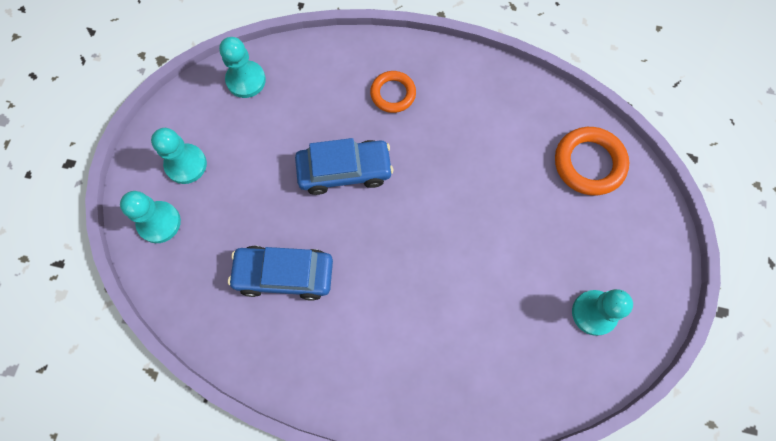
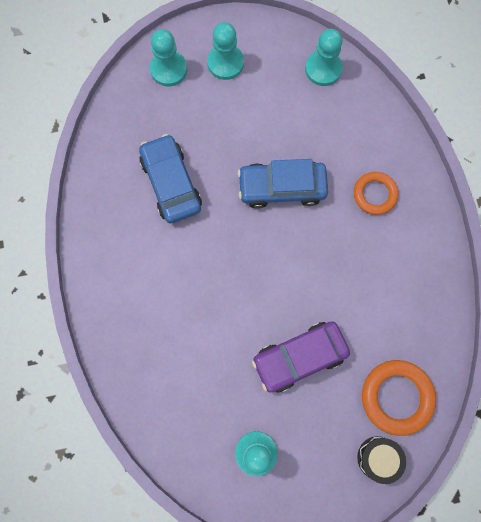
camera: 65 degrees right, 5 degrees up
blue car [295,138,393,195] -> blue car turned 120 degrees clockwise [238,159,328,209]
none -> purple car [252,321,350,393]
none -> black drum [357,436,406,484]

